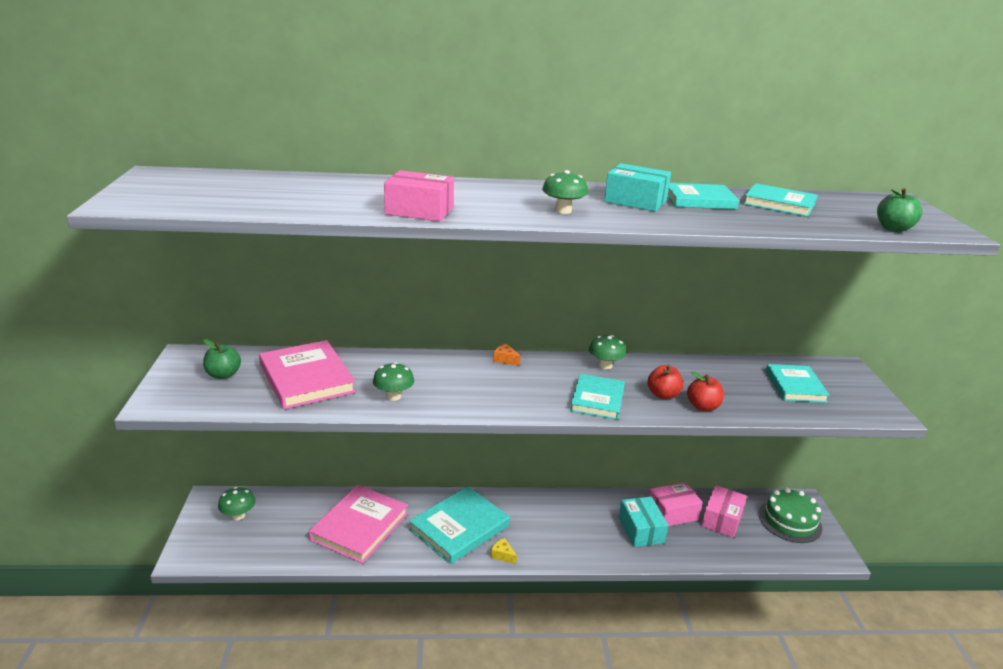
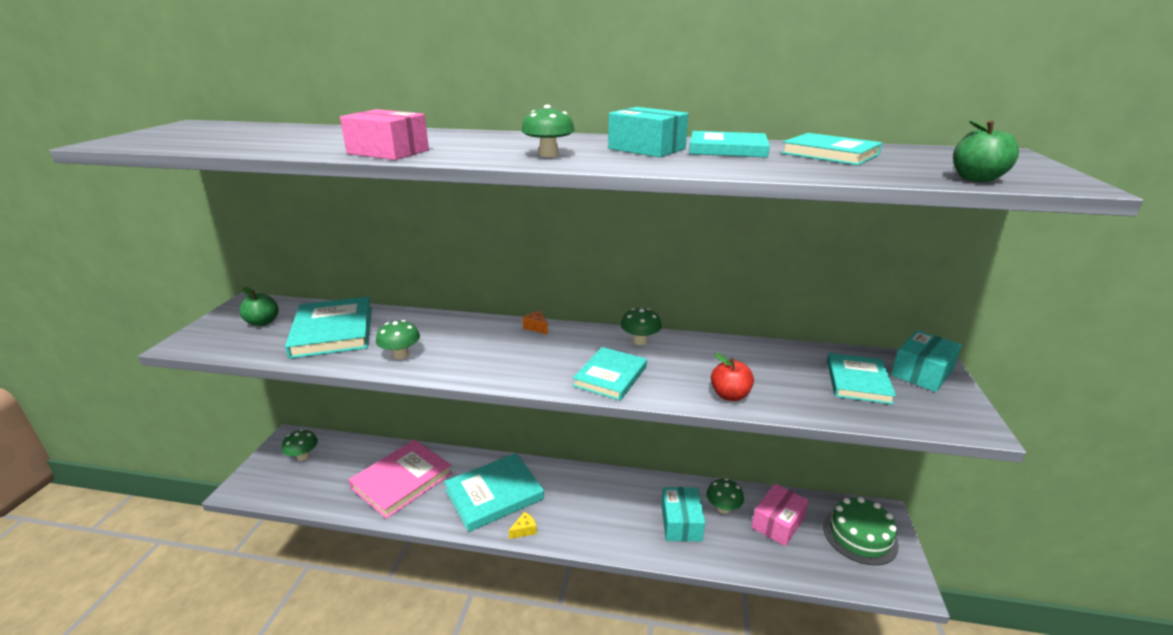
camera: 15 degrees right, 0 degrees up
pink book [259,340,356,409] -> turquoise book [285,297,372,359]
yellow cheese [491,538,517,564] -> yellow cheese turned 90 degrees clockwise [508,512,537,539]
red apple [647,365,683,399] -> none
pink box [649,482,703,526] -> green mushroom [706,478,744,514]
none -> turquoise box [891,330,962,392]

